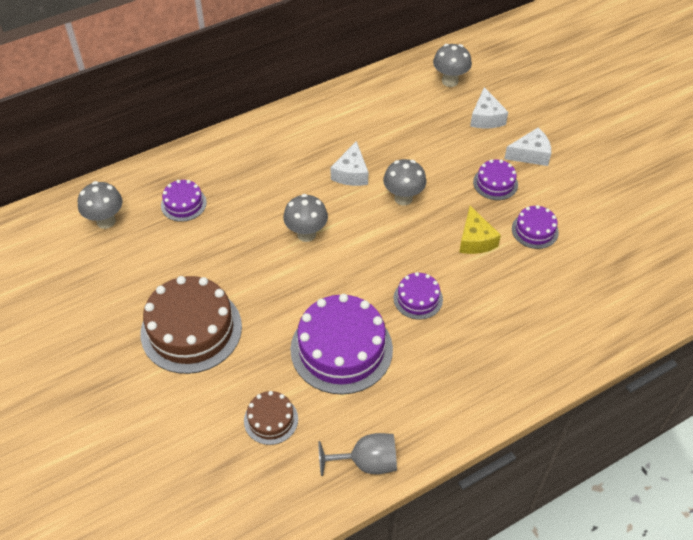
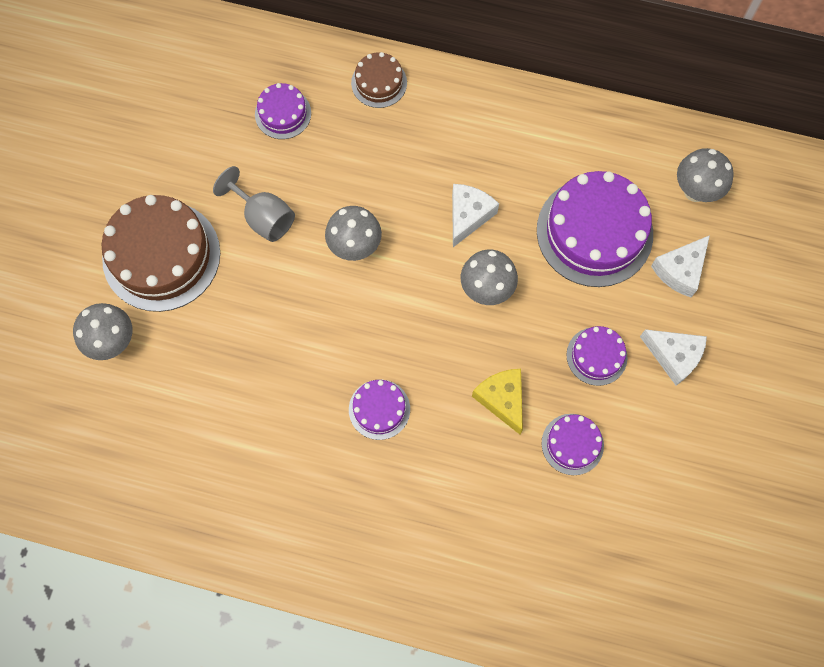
camera: 45 degrees right, 20 degrees up
grey mushroom [78,181,123,229] -> grey mushroom moved to [73,303,133,360]
brown cake [244,391,298,445] -> brown cake moved to [351,52,407,108]
purple cake [290,294,393,394] -> purple cake moved to [537,171,653,287]
grey goblet [318,433,397,476] -> grey goblet moved to [213,166,295,242]
white cheese [331,141,368,186] -> white cheese turned 150 degrees clockwise [452,184,499,247]
yellow cheese [459,206,501,254] -> yellow cheese turned 120 degrees clockwise [472,369,523,435]

